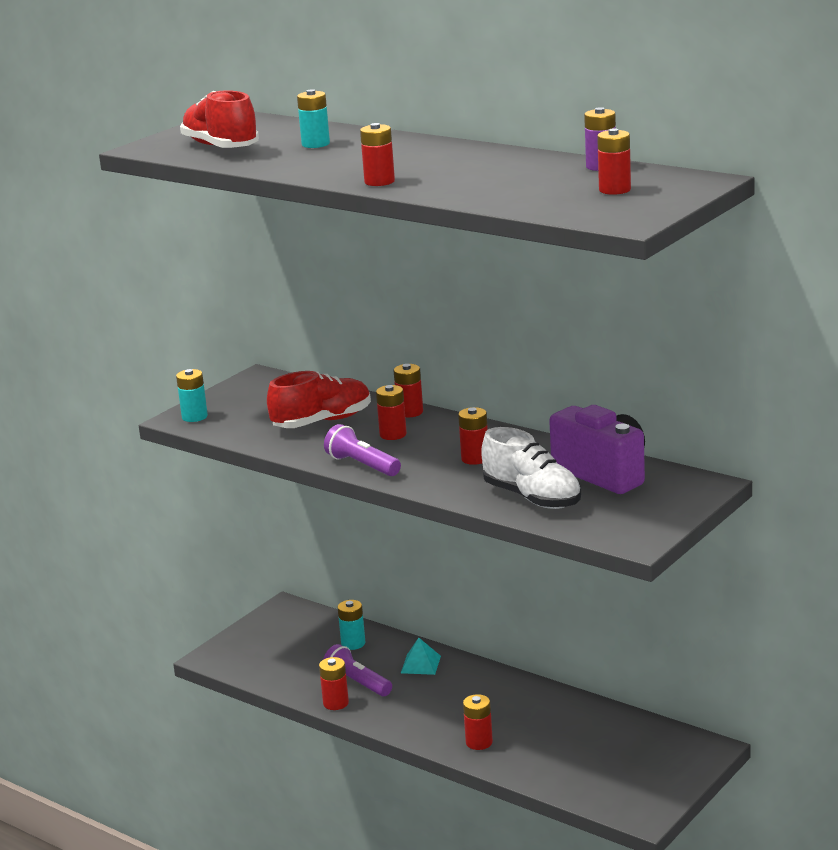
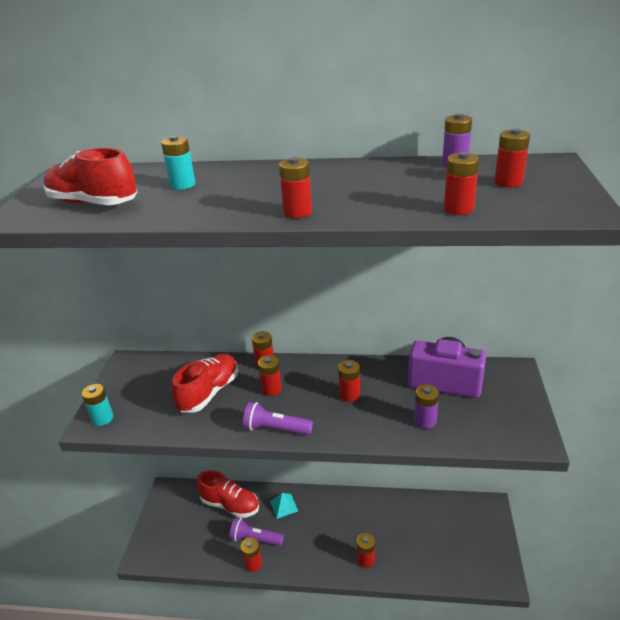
camera: 30 degrees left, 10 degrees up
turquoise battery [338,600,366,650] -> red shoe [196,470,259,518]
white shoe [481,427,581,509] -> purple battery [414,384,439,429]
none -> red battery [444,152,479,215]

